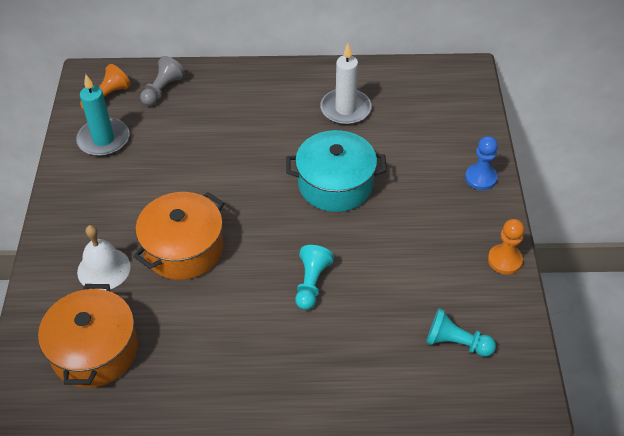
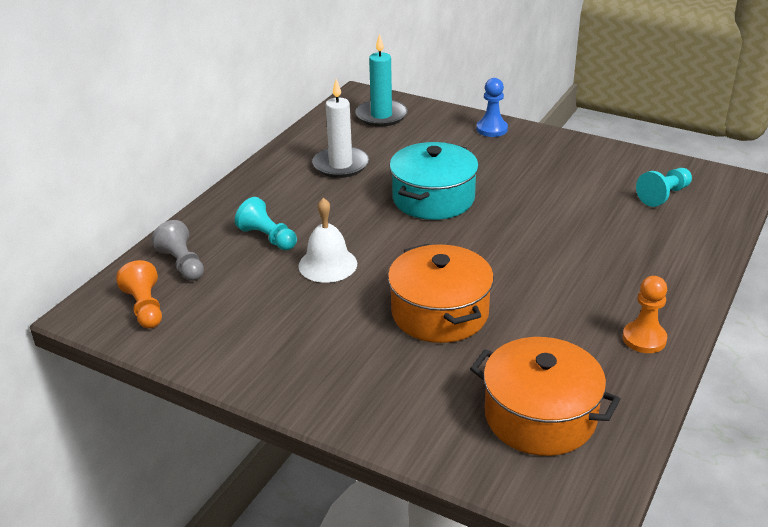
camera: 60 degrees left, 15 degrees down
turquoise candle [76,74,129,157] -> turquoise candle moved to [355,33,408,127]
white bell [77,225,131,290] -> white bell moved to [298,198,357,283]
turquoise pawn [295,245,334,310] -> turquoise pawn moved to [235,197,297,250]
orange pawn [488,219,525,275] -> orange pawn moved to [623,276,667,353]

